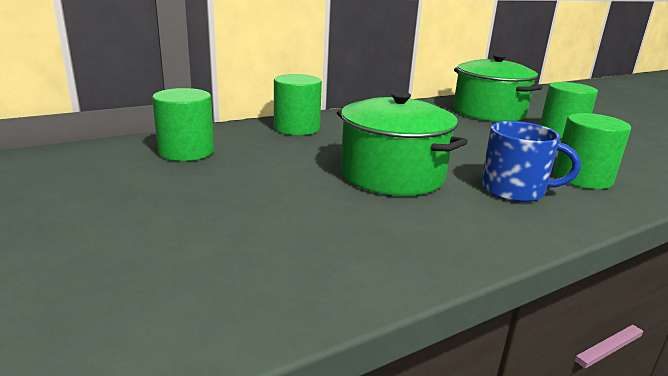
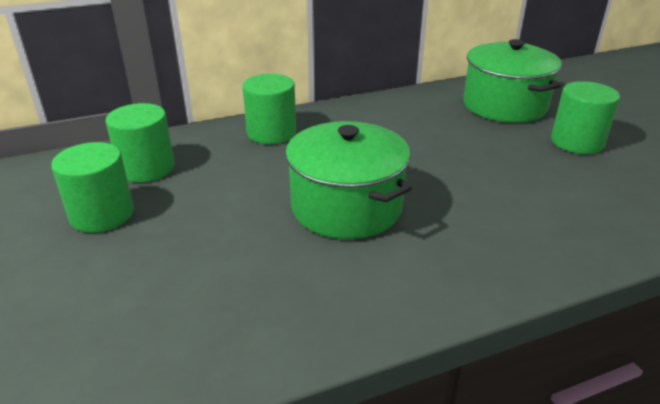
camera: 10 degrees right, 10 degrees up
blue mug [481,121,581,202] -> none
green cylinder [554,113,631,189] -> green cylinder moved to [51,142,134,233]

